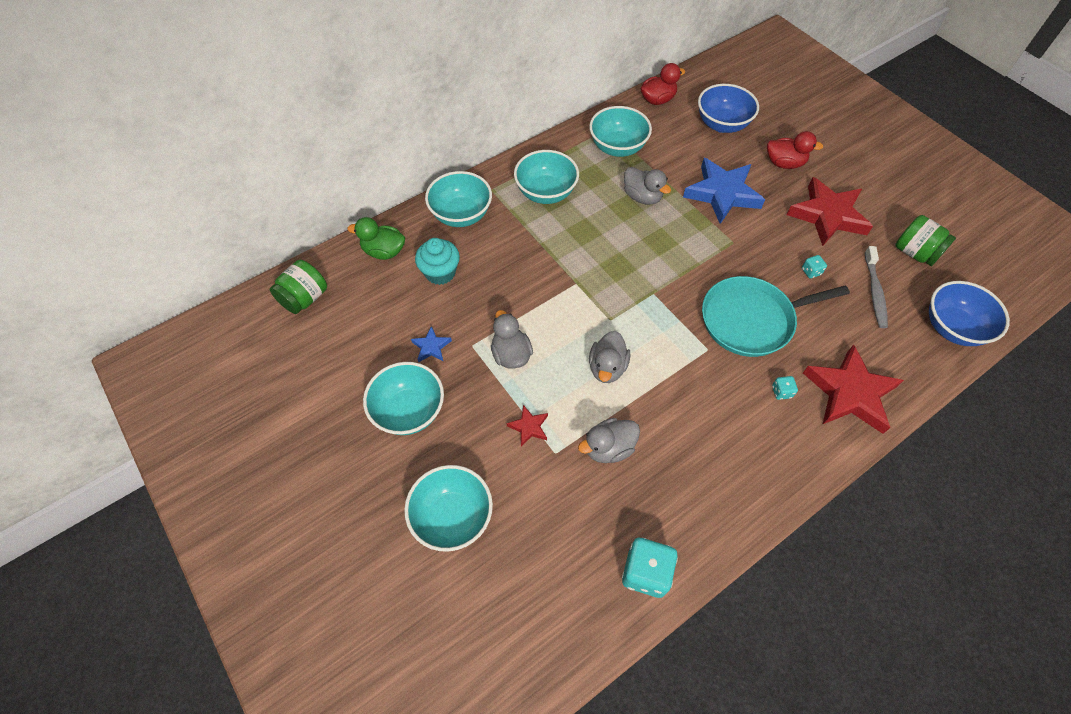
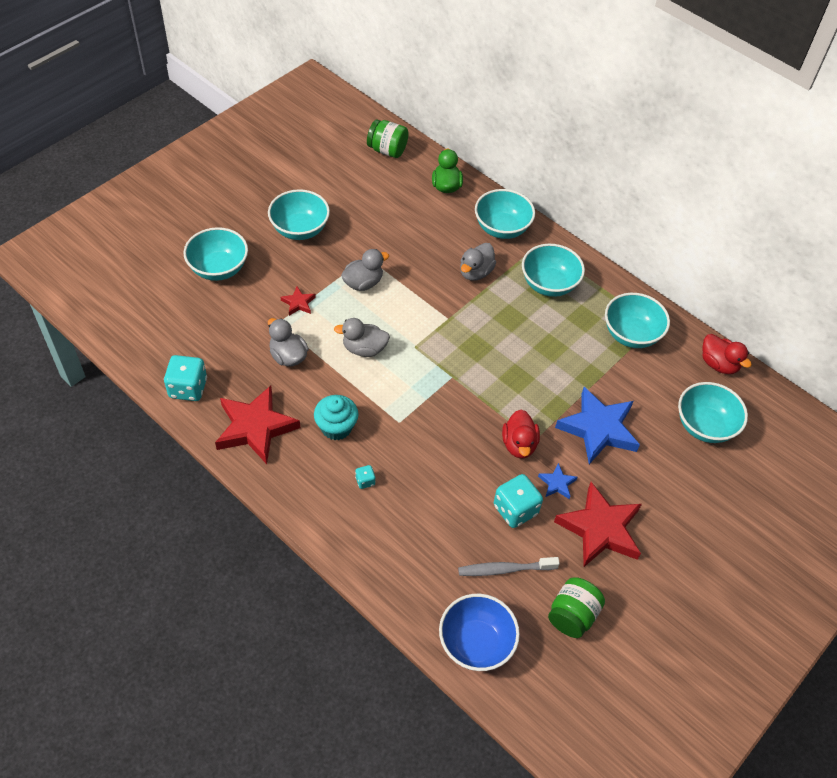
camera: 75 degrees right, 5 degrees down
blue star [411,326,452,362] -> blue star moved to [538,463,578,499]
turquoise cupcake [415,238,460,285] -> turquoise cupcake moved to [314,395,358,440]
grey duck [624,167,671,205] -> grey duck moved to [460,243,496,281]
blue bowl [698,84,759,133] -> turquoise bowl [678,382,748,443]
turquoise pan [702,276,850,357] -> none
red duck [767,131,823,169] -> red duck moved to [502,410,540,459]
turquoise dice [802,255,827,279] -> turquoise dice [494,474,543,528], size x2.10
red star [803,344,904,434] -> red star moved to [215,385,300,464]

